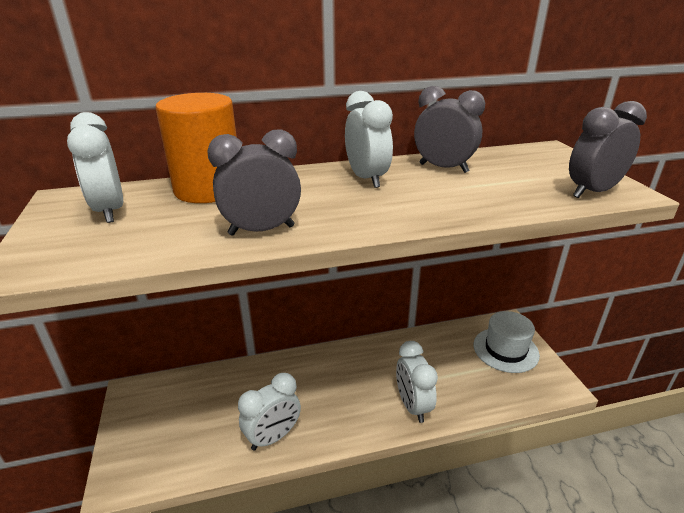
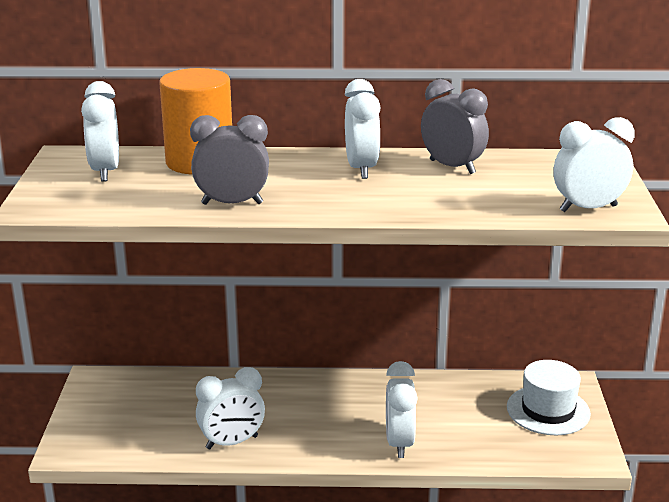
camera: 15 degrees right, 5 degrees down
grey clock [569,101,647,198] -> white clock [553,117,635,212]

